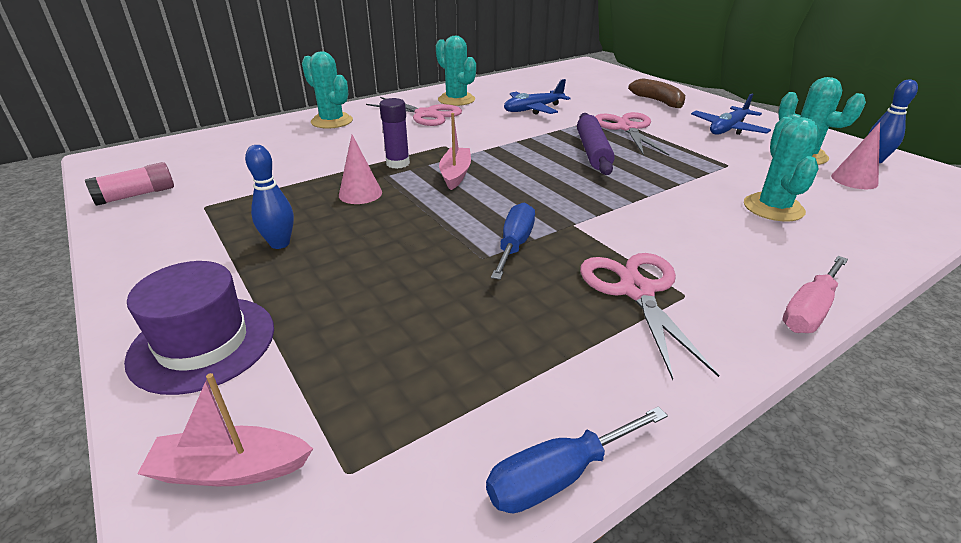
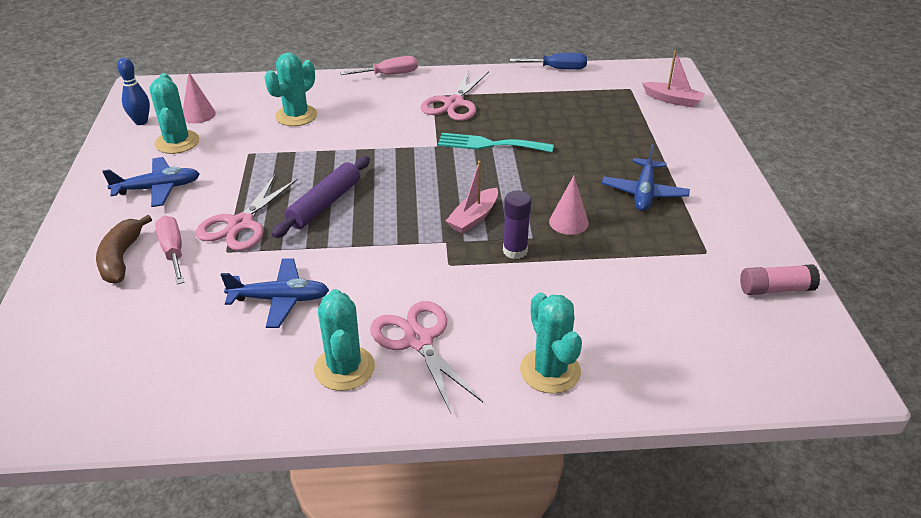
camera: 150 degrees left, 5 degrees up
purple hat [124,261,274,395] -> none
blue bowling pin [245,145,294,249] -> blue plane [602,144,690,211]
blue screwdriver [491,202,535,280] -> turquoise fork [438,133,554,153]
none -> pink screwdriver [155,216,184,284]

